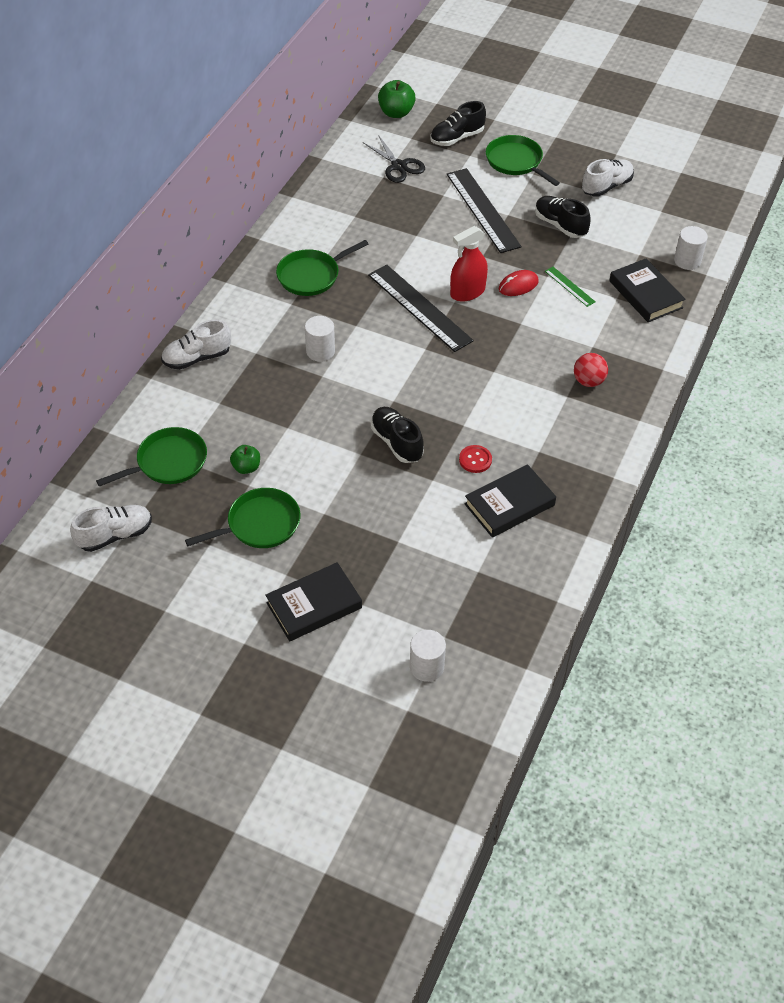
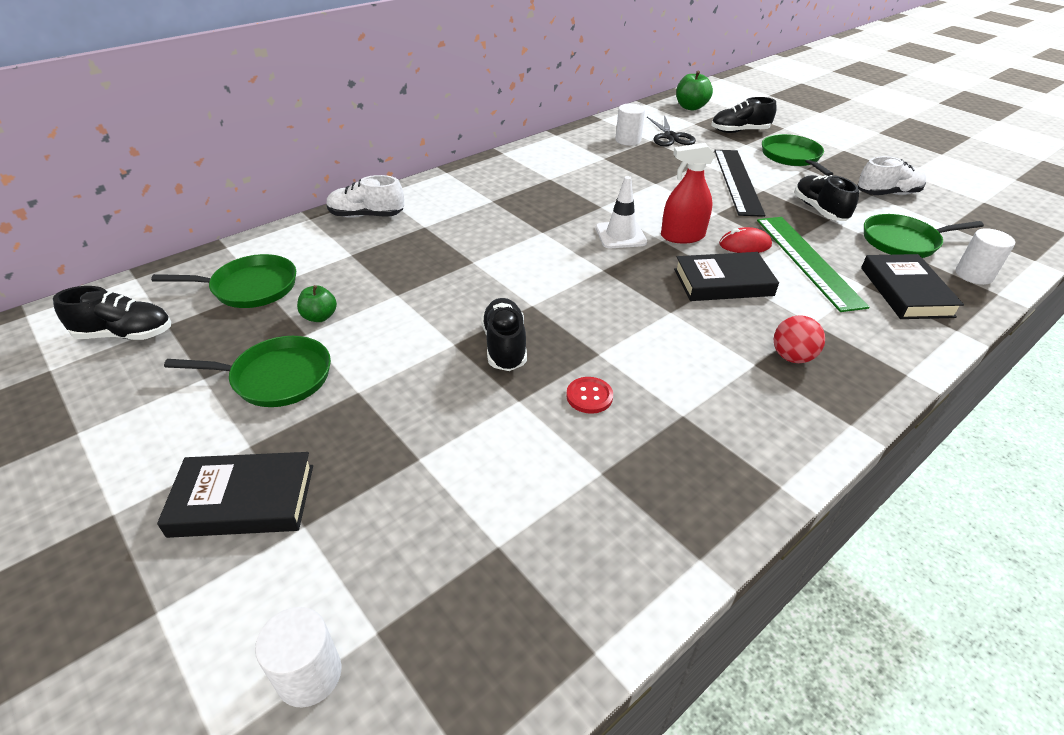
camera: 25 degrees right, 10 degrees down
white shoe [70,505,152,552] -> black shoe [53,286,171,340]
green pan [276,240,368,296] -> green pan moved to [864,214,984,258]
white cylinder [305,316,335,362] -> white cylinder moved to [615,103,645,146]
black ruler [368,265,474,352] -> white traffic cone [596,176,647,248]
black book [464,464,556,538] -> black book moved to [674,252,779,301]
green ruler [545,267,596,307] -> green ruler [757,217,870,312], size x2.13

